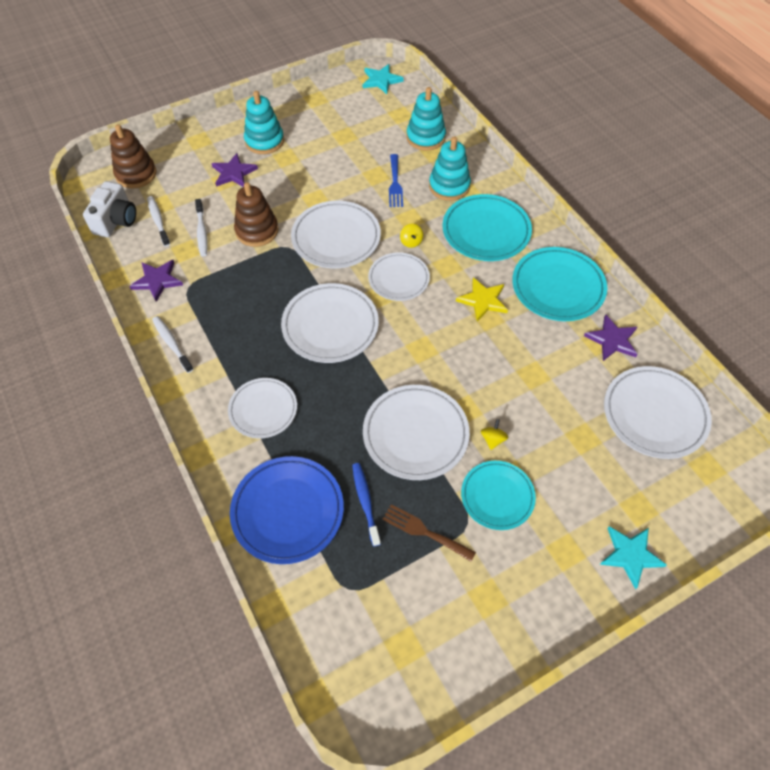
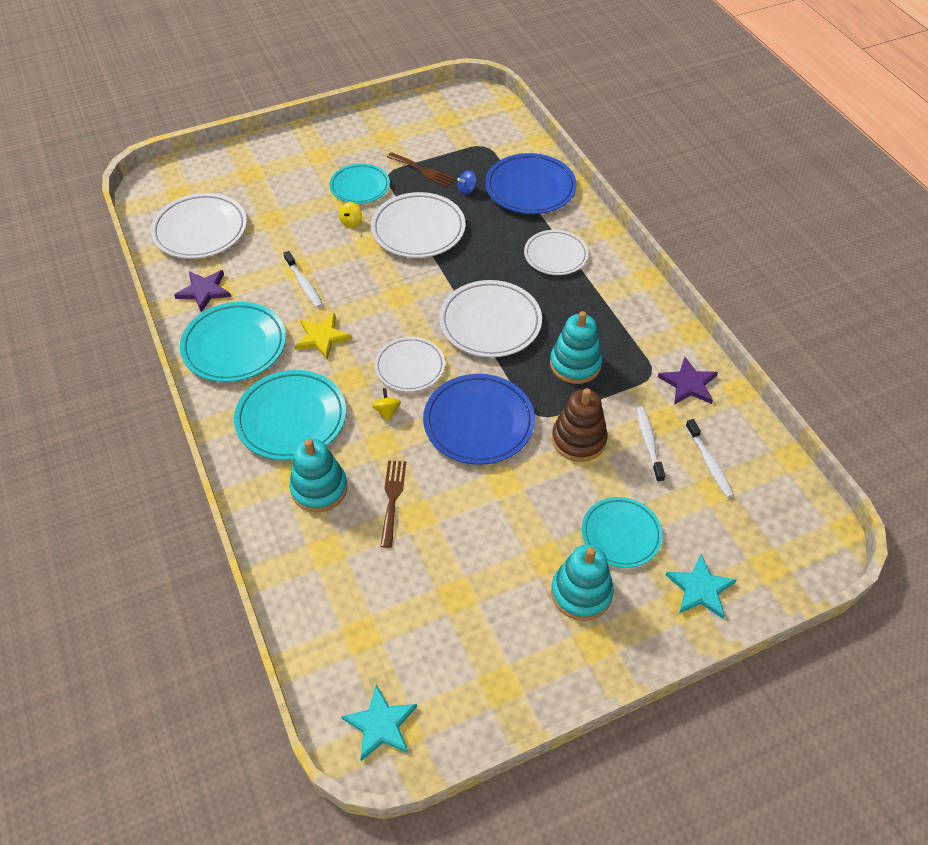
camera: 175 degrees left, 5 degrees down
white camera [83,181,136,237] -> none
brown stacking toy [110,124,156,188] -> none
white toothbrush [152,316,194,373] -> white toothbrush moved to [283,251,323,308]
purple star [211,153,258,187] -> turquoise plate [582,497,663,568]
white plate [291,201,381,268] -> blue plate [423,374,535,465]
blue toothbrush [352,463,381,546] -> blue spinning top [457,170,477,195]
blue fork [389,154,403,207] -> brown fork [380,460,406,548]
turquoise stacking toy [406,87,446,151] -> turquoise stacking toy moved to [550,311,602,384]
turquoise star [600,526,667,589] -> turquoise star moved to [666,554,736,619]

